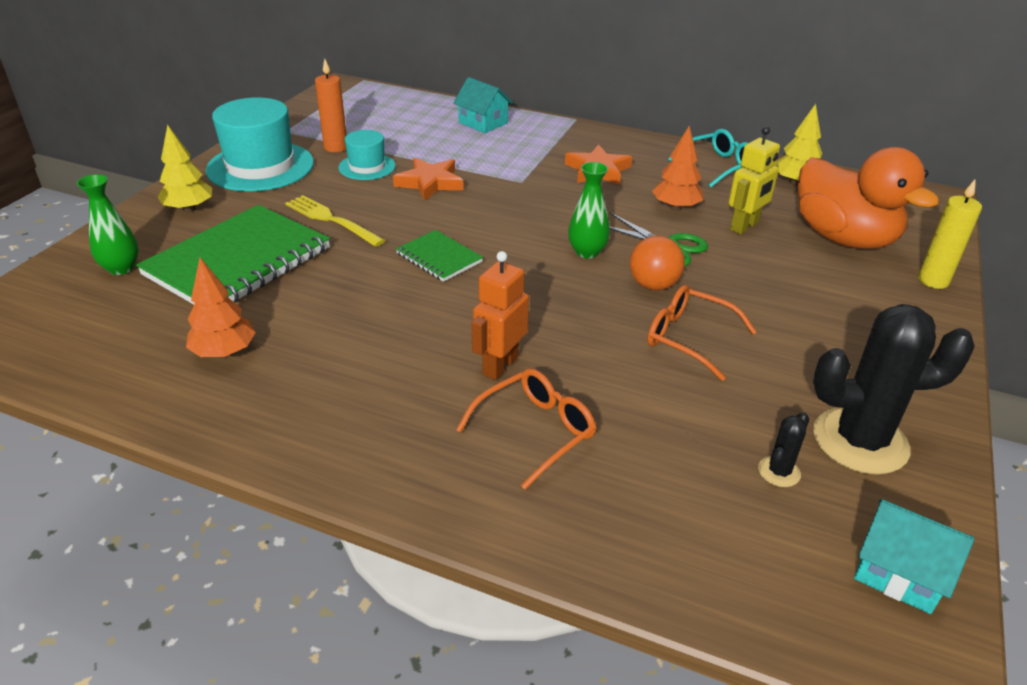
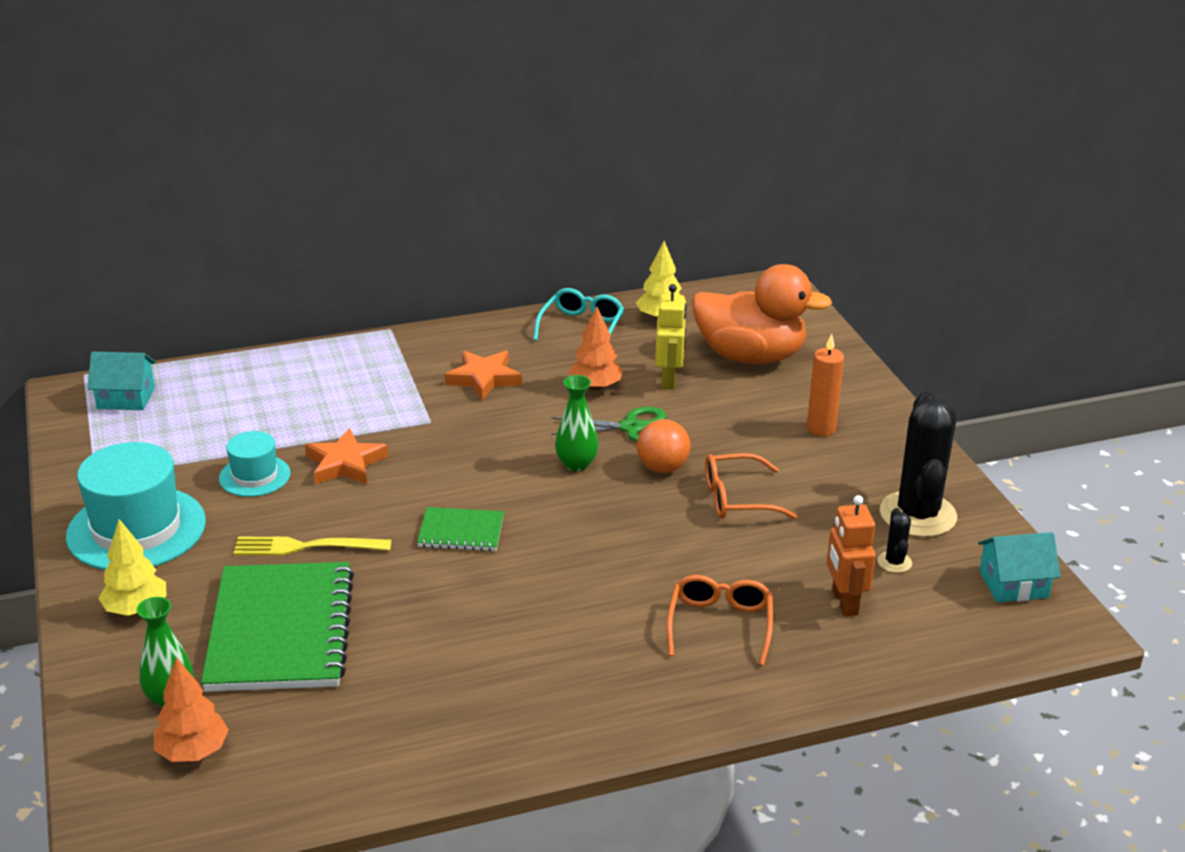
camera: 40 degrees left, 5 degrees down
orange tree [186,258,256,358] -> orange tree moved to [154,657,229,762]
orange candle [315,59,347,152] -> orange candle moved to [807,334,844,436]
turquoise house [453,77,513,133] -> turquoise house moved to [87,352,156,410]
orange robot [472,251,529,380] -> orange robot moved to [827,495,876,616]
black cactus [813,304,975,475] -> black cactus turned 45 degrees counterclockwise [880,392,957,537]
yellow candle [918,180,982,289] -> none

